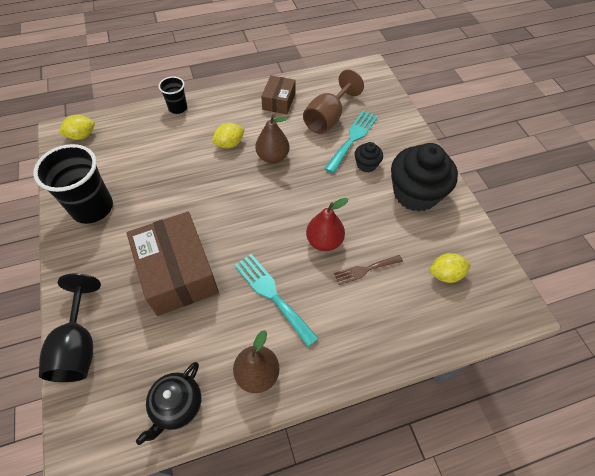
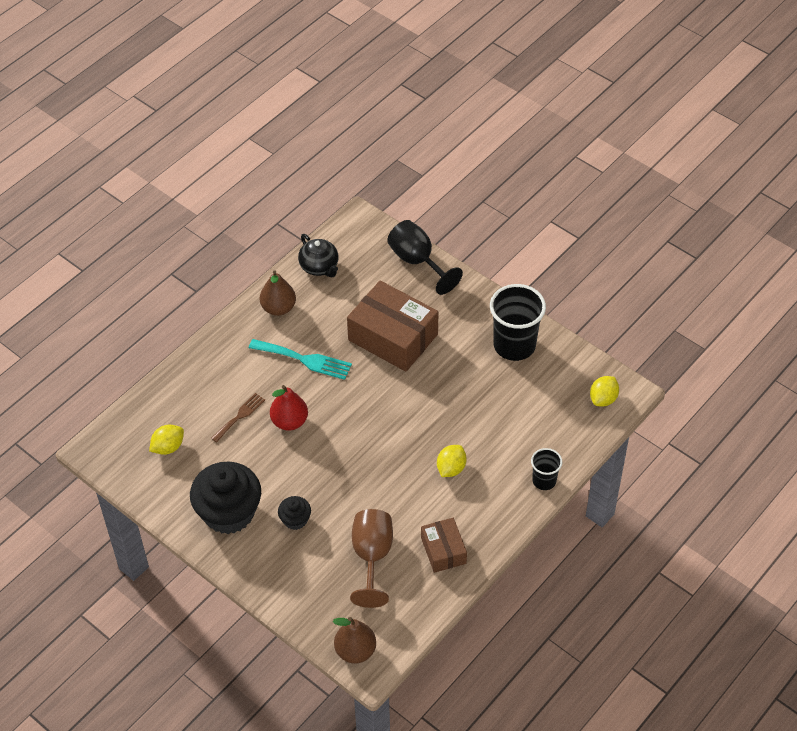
camera: 150 degrees right, 5 degrees down
black teapot [136,362,202,445] -> black teapot turned 150 degrees clockwise [298,234,338,277]
brown pear [255,114,290,163] -> brown pear moved to [333,617,376,663]
turquoise fork [324,110,378,173] -> none

